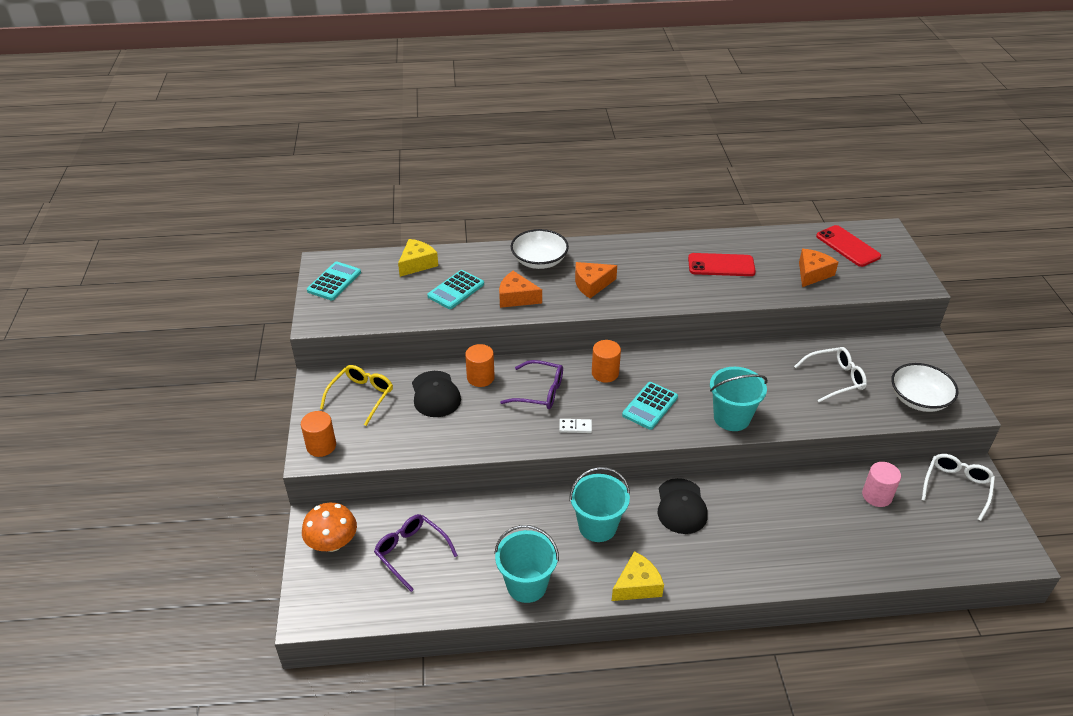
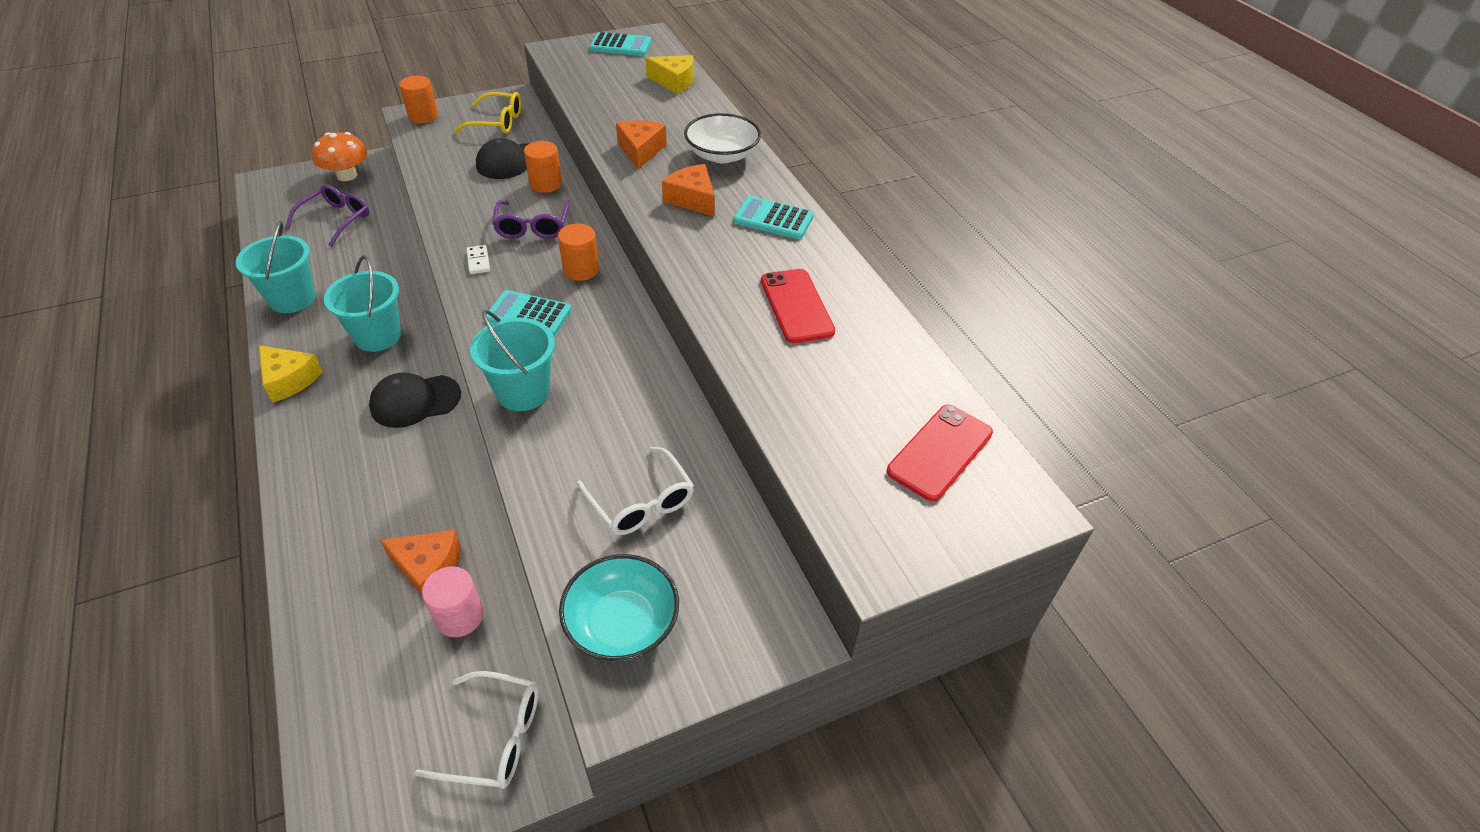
camera: 70 degrees right, 5 degrees up
turquoise calculator [427,270,484,309] -> turquoise calculator moved to [733,196,814,239]
orange cheese [799,249,838,287] -> orange cheese moved to [380,530,461,595]
white bowl [891,363,959,412] -> turquoise bowl [559,554,679,661]

